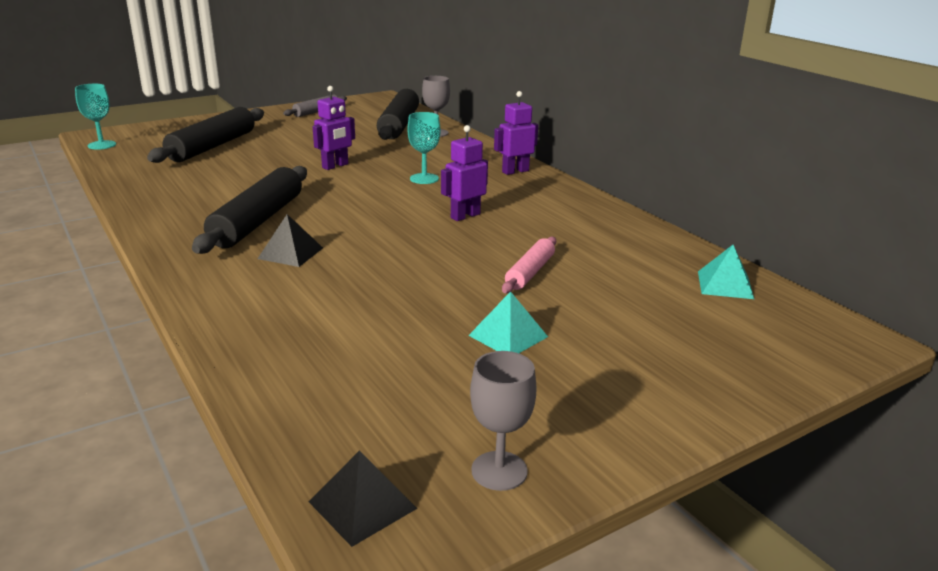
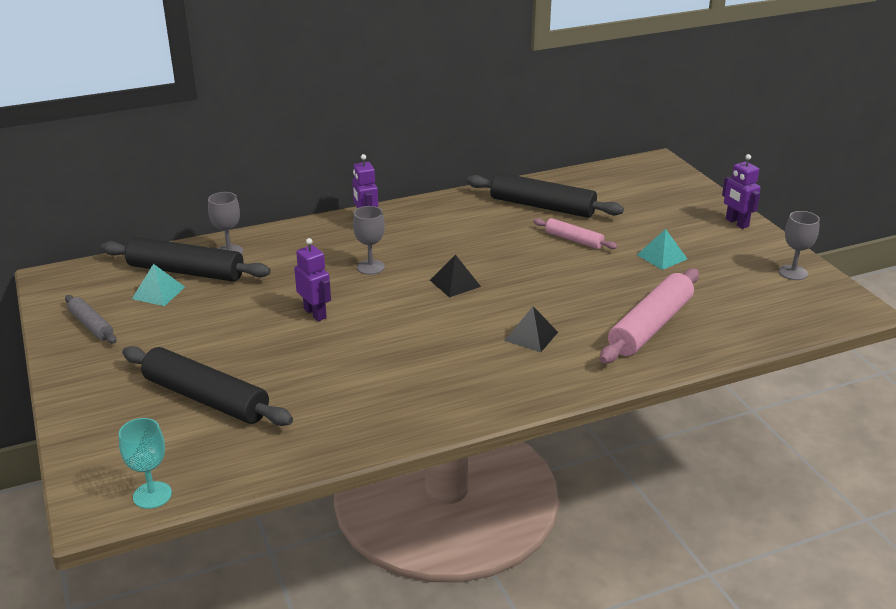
camera: 80 degrees left, 5 degrees up
black rolling pin [192,166,307,254] -> black rolling pin moved to [466,172,624,218]
black pyramid [309,450,417,547] -> black pyramid moved to [430,254,481,297]
turquoise goblet [408,112,440,184] -> grey goblet [353,206,385,275]
purple robot [441,125,488,221] -> purple robot moved to [722,154,761,229]
turquoise pyramid [698,245,754,299] -> turquoise pyramid moved to [132,264,185,306]
none -> pink rolling pin [600,268,699,363]

